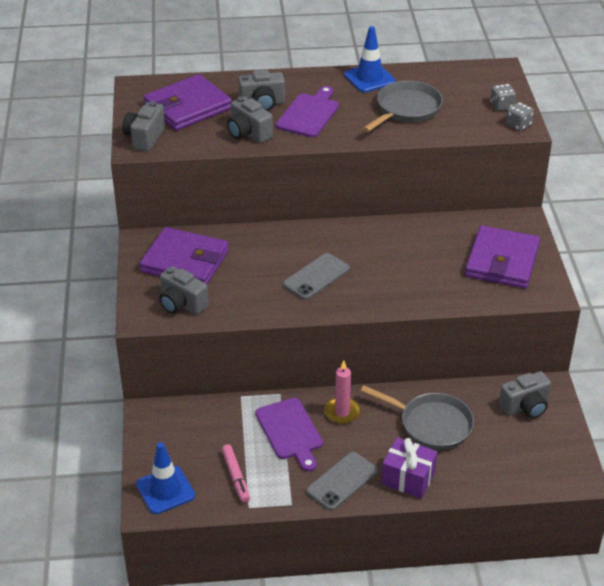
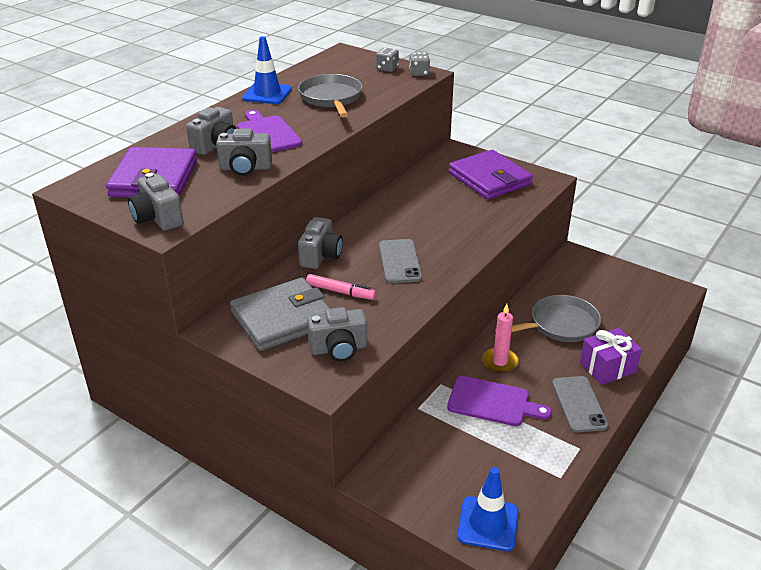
camera: 50 degrees left, 5 degrees down
purple wallet [139,227,229,284] -> grey wallet [230,277,330,351]
pink marker [222,444,250,503] -> pink marker moved to [306,274,376,300]
grey camera [499,371,551,418] -> grey camera moved to [298,217,343,269]

